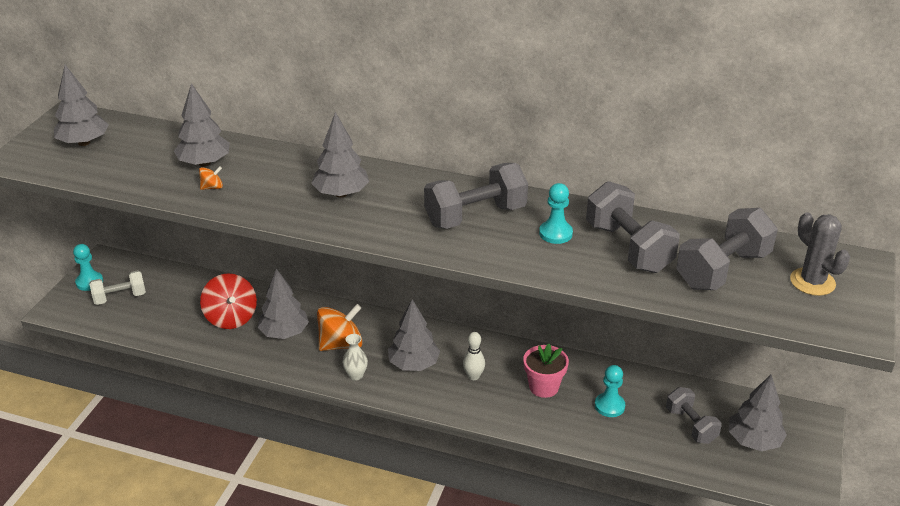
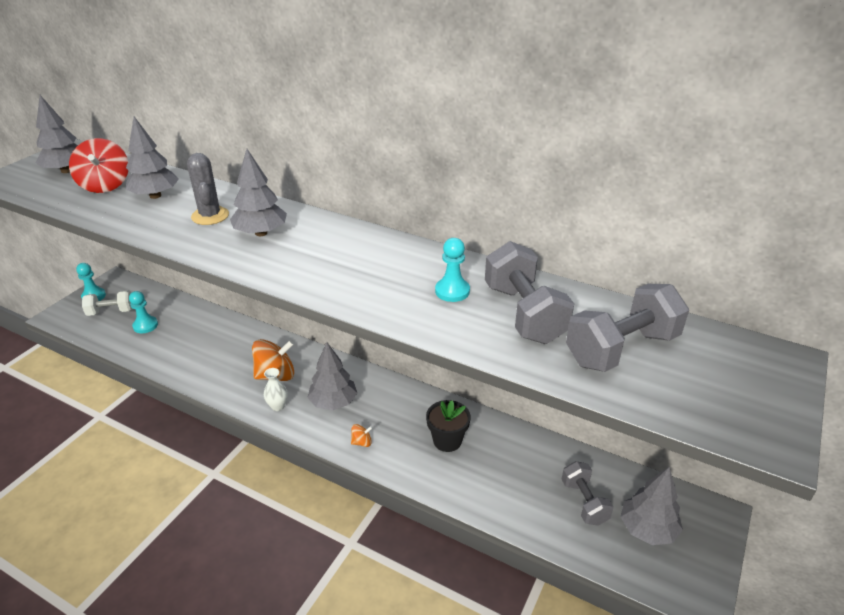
camera: 10 degrees right, 0 degrees up
orange spinning top [199,166,223,190] -> orange spinning top moved to [351,424,372,447]
red spinning top [200,273,257,329] -> red spinning top moved to [69,138,128,193]
grey tree [257,268,309,339] -> none
grey dumbbell [424,163,528,229] -> none
white bowling pin [463,332,485,380] -> none
pink flower pot [523,344,569,398] -> black flower pot [426,400,471,452]
turquoise pawn [595,365,625,417] -> turquoise pawn moved to [129,291,158,333]
grey cactus [790,212,850,296] -> grey cactus moved to [187,153,229,225]

